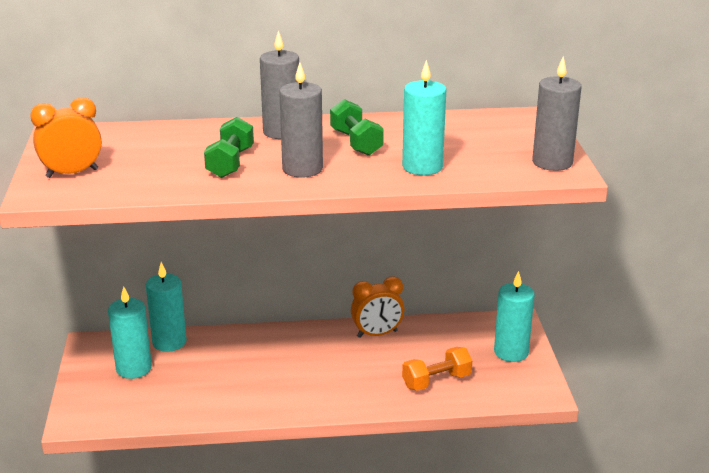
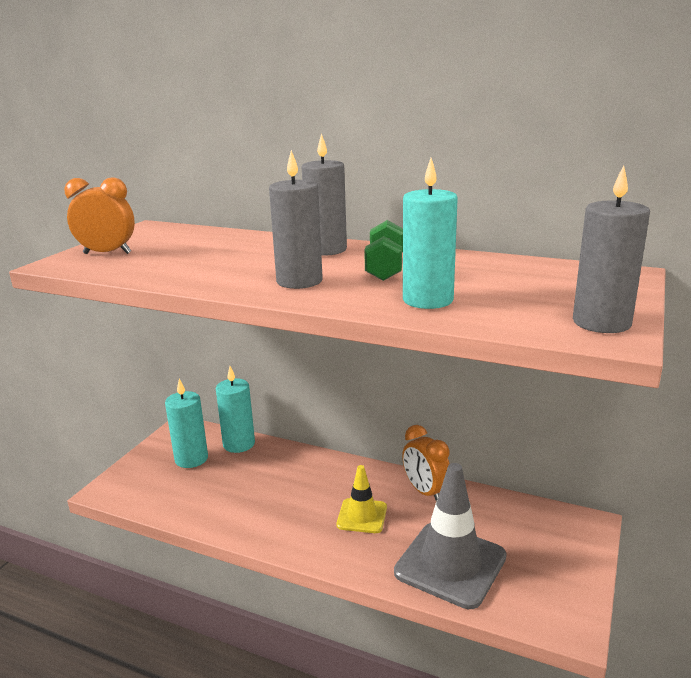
camera: 30 degrees right, 5 degrees down
green dumbbell [204,117,254,178] -> none
orange clock [351,276,404,338] -> orange clock turned 45 degrees clockwise [402,425,450,501]
orange dumbbell [402,347,472,391] -> grey traffic cone [394,463,507,609]
turquoise candle [494,271,535,362] -> none
none -> yellow traffic cone [336,465,387,533]

